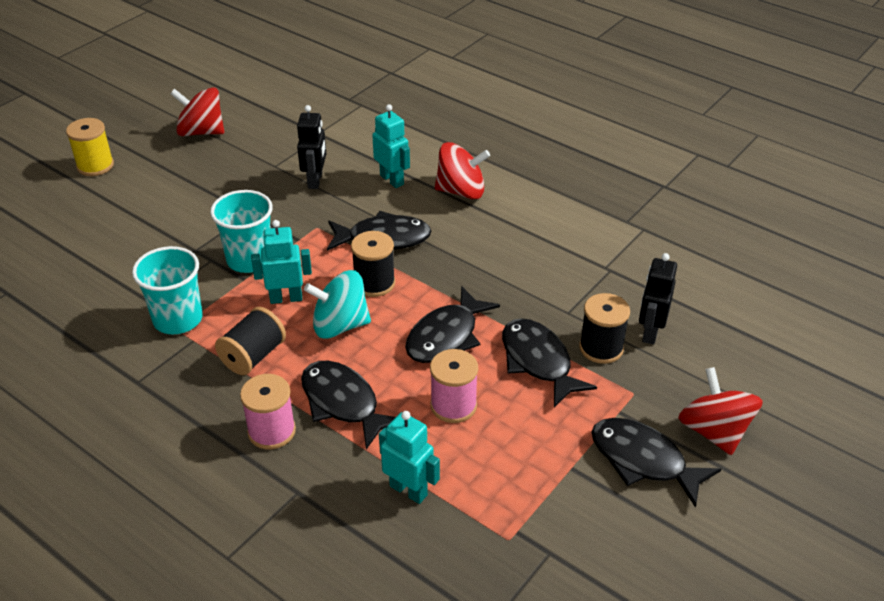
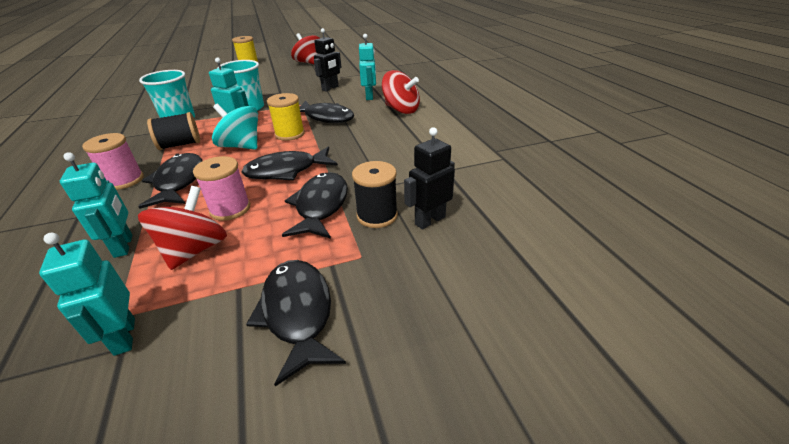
camera: 35 degrees right, 5 degrees down
black spool [351,231,395,297] -> yellow spool [267,93,305,141]
red spinning top [678,367,763,455] -> red spinning top moved to [138,186,227,270]
none -> turquoise robot [39,233,135,356]

